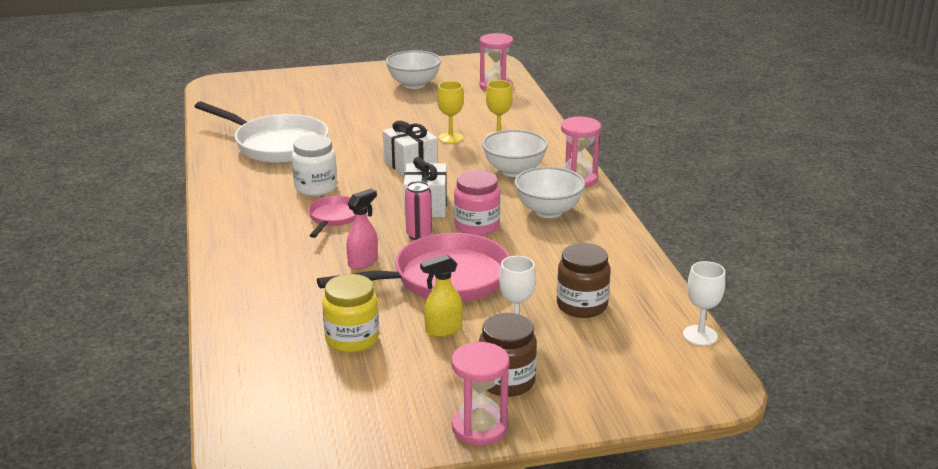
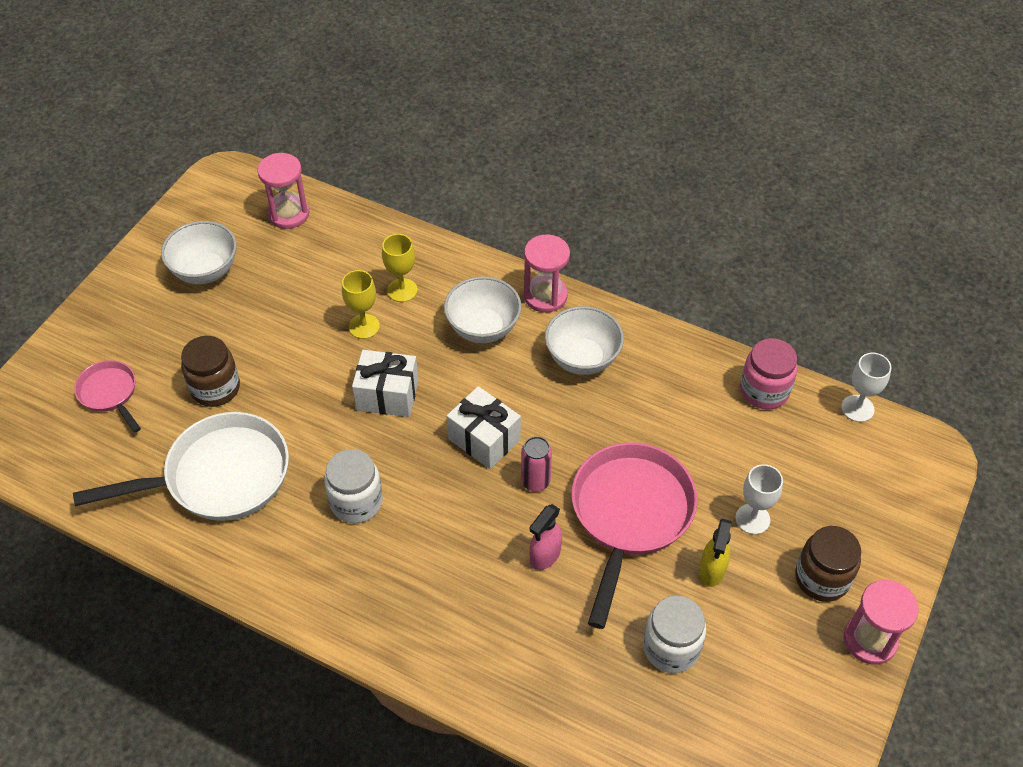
camera: 50 degrees left, 25 degrees up
pink pan [308,196,355,238] -> pink pan moved to [74,360,141,433]
yellow jar [322,274,379,353] -> white jar [643,596,706,673]
pink spray bottle [346,189,378,269] -> pink spray bottle turned 135 degrees counterclockwise [530,504,562,570]
pink jar [454,170,500,236] -> pink jar moved to [740,338,798,409]
brown jar [557,243,611,318] -> brown jar moved to [181,336,240,407]

